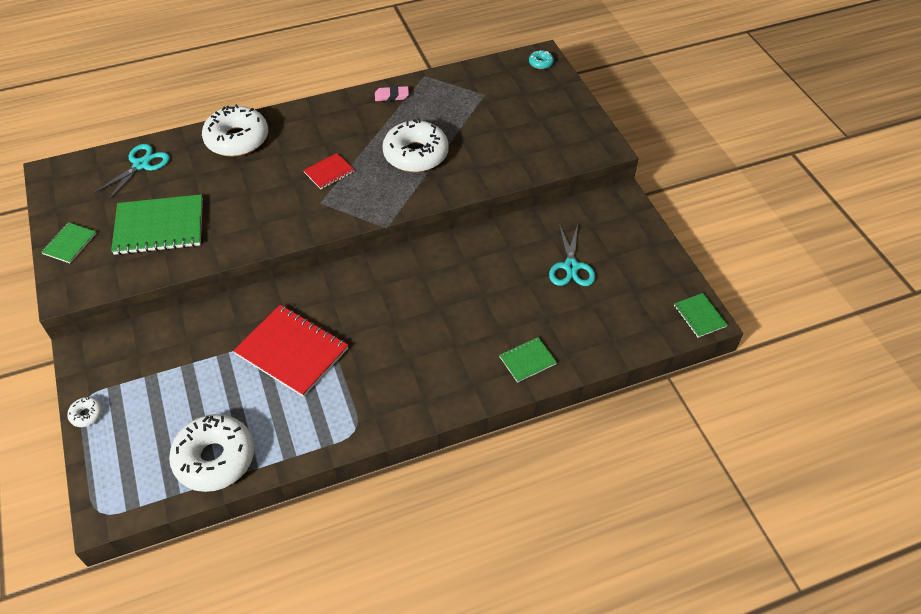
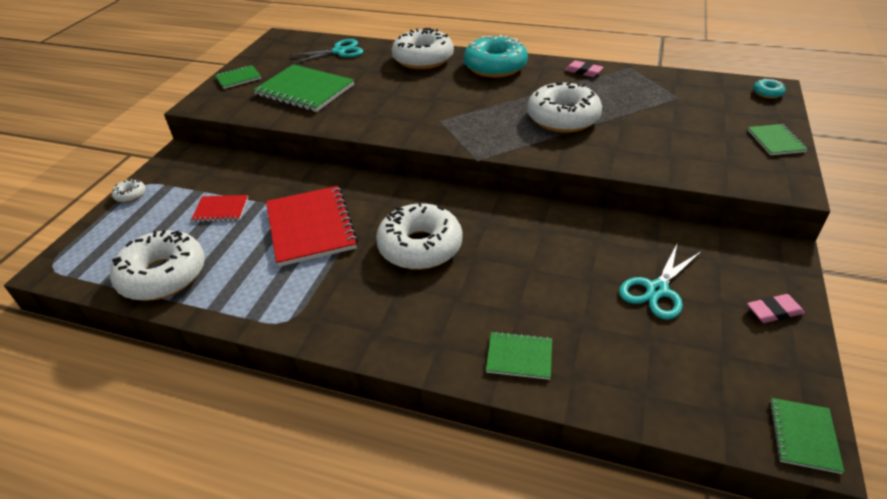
camera: 40 degrees right, 10 degrees down
red notebook [303,153,354,189] -> red notebook moved to [191,195,248,222]
none -> white donut [376,201,462,270]
none -> turquoise donut [464,35,528,78]
none -> pink eraser [747,294,805,323]
none -> green notebook [748,124,808,155]

